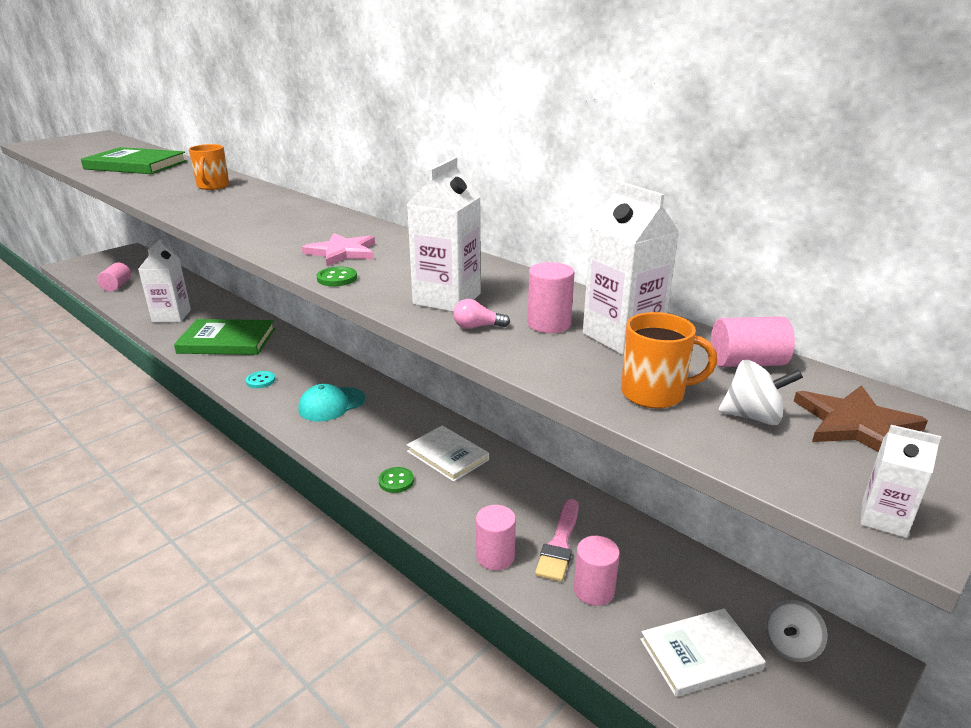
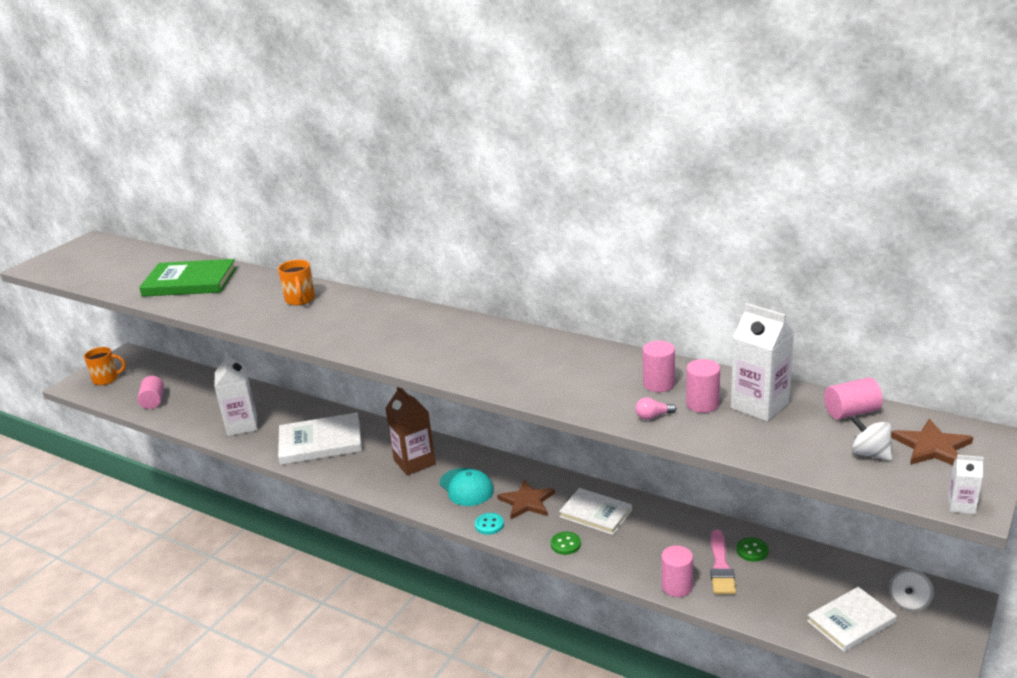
camera: 10 degrees left, 0 degrees up
green book [174,319,275,355] -> white book [278,412,362,465]
turquoise button [246,371,275,388] -> turquoise button moved to [475,513,504,535]
turquoise cap [298,384,366,421] -> turquoise cap turned 75 degrees counterclockwise [439,468,494,506]
pink star [302,233,375,266] -> none
green button [317,267,357,286] -> green button moved to [737,538,769,562]
white carton [407,157,481,312] -> none
pink cylinder [574,536,620,606] -> pink cylinder moved to [643,341,675,392]
orange mug [621,312,717,409] -> orange mug moved to [84,347,126,385]
white spinning top [719,360,803,425] -> white spinning top turned 135 degrees counterclockwise [851,416,892,461]
none -> brown carton [385,387,436,475]
none -> brown star [497,479,555,519]

